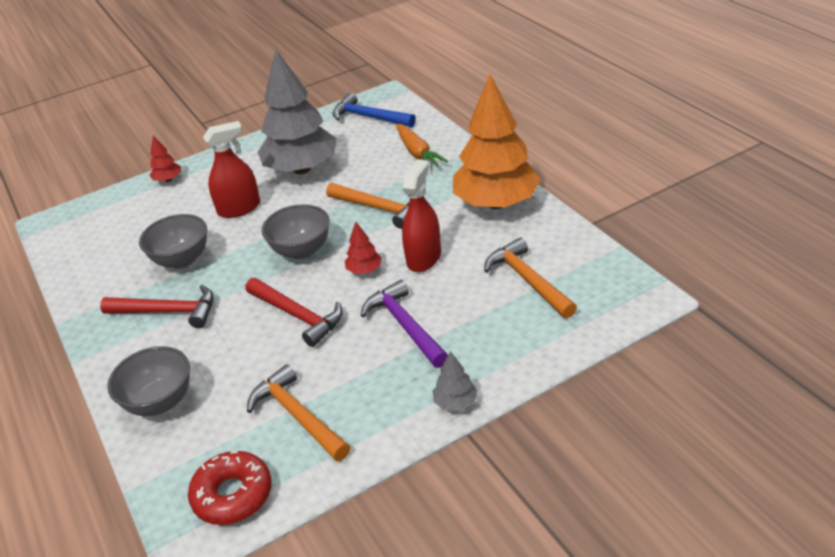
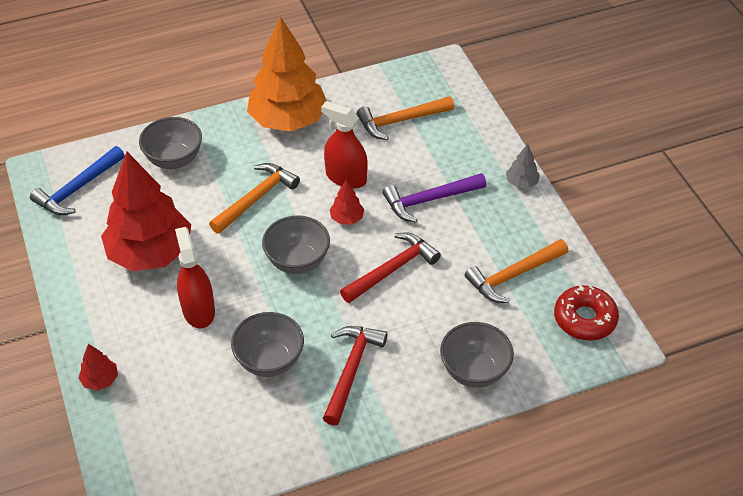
camera: 85 degrees left, 10 degrees up
grey tree [257,48,337,174] -> red tree [101,152,191,271]
orange carrot [396,124,448,166] -> grey bowl [139,117,202,169]

